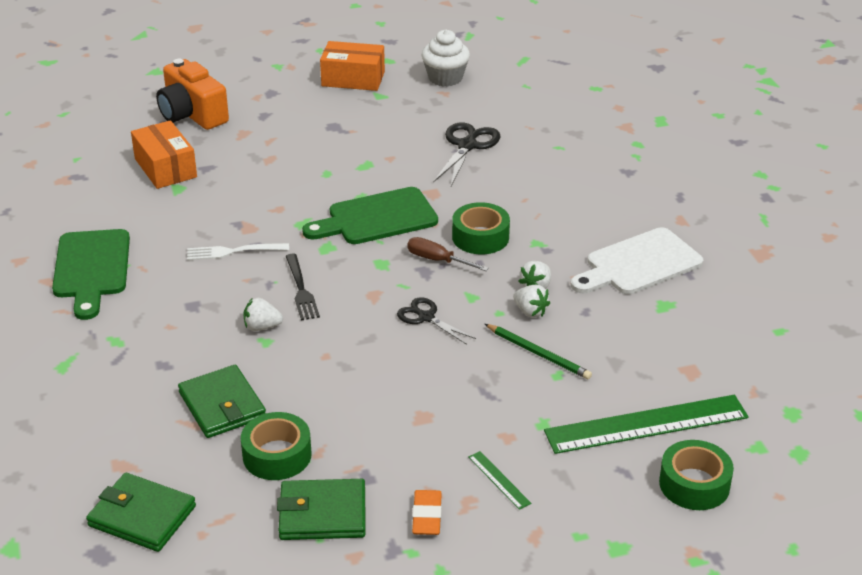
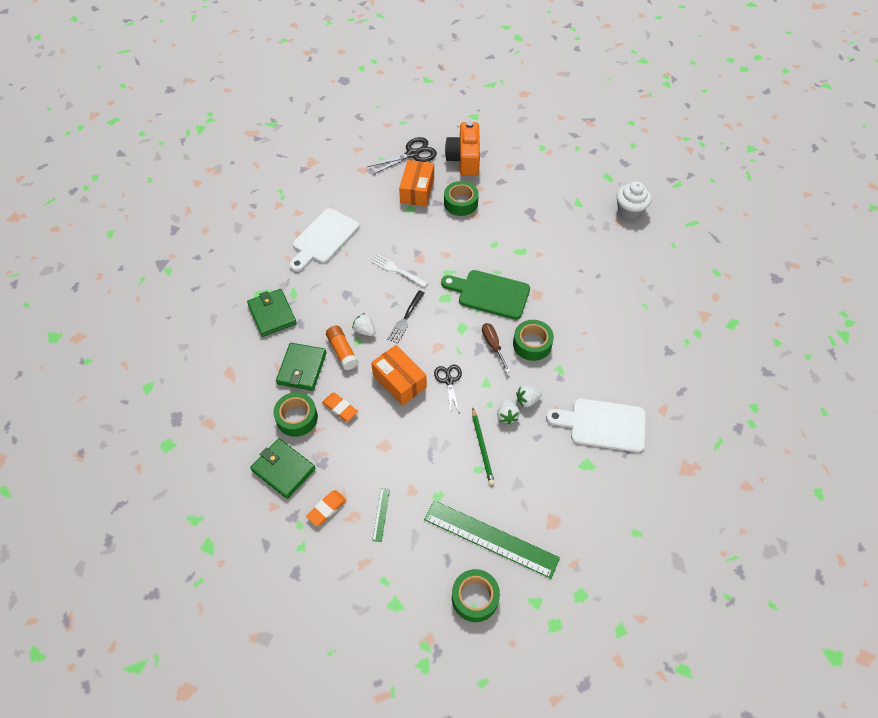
camera: 40 degrees right, 20 degrees up
green cutting board [52,229,130,320] -> white cutting board [290,208,359,272]
green wallet [86,473,196,552] -> green wallet moved to [247,289,297,337]
orange box [320,41,385,91] -> orange box moved to [371,345,427,406]
black scissors [433,122,500,186] -> black scissors moved to [367,137,437,175]
none -> orange eraser [322,393,358,421]
none -> orange glue stick [326,326,358,370]
none -> green tape [444,181,479,216]

